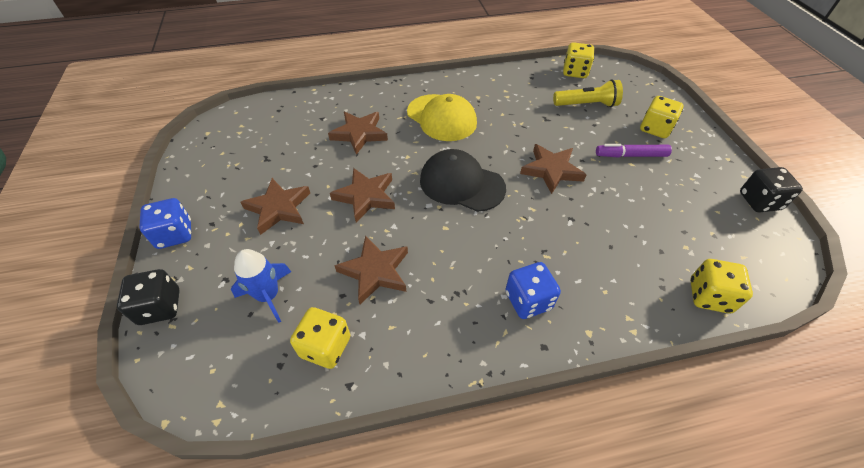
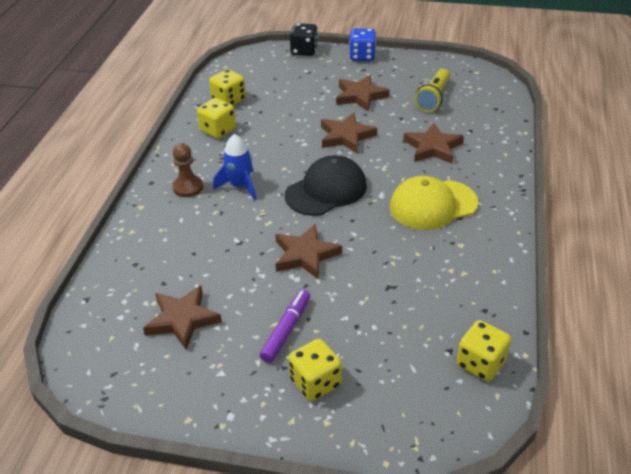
camera: 115 degrees right, 10 degrees down
blue rocket [231,249,291,323] -> blue rocket moved to [213,134,257,200]
brown star [334,235,408,304] -> brown star moved to [143,286,222,350]
blue dice [505,262,561,319] -> brown pawn [172,144,203,197]
yellow flashlight [553,79,623,107] -> yellow flashlight moved to [415,69,450,112]
yellow dice [690,259,753,314] -> yellow dice moved to [197,98,236,139]
black dice [740,167,803,212] -> none

